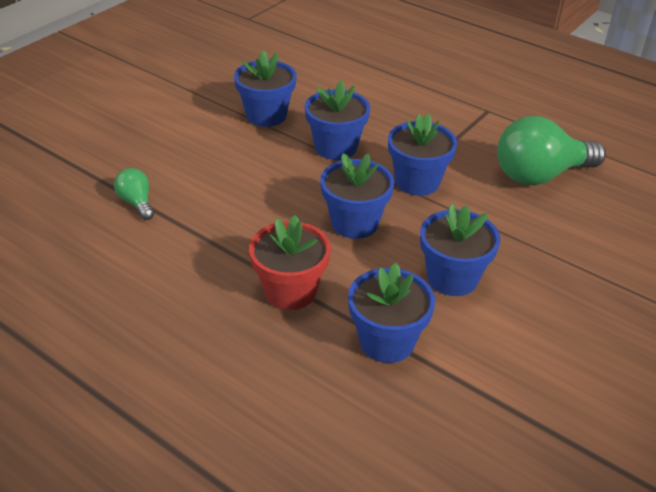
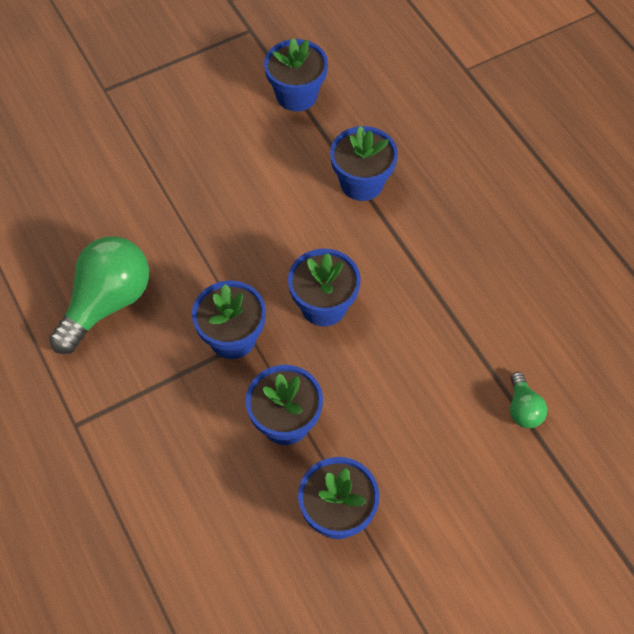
camera: 155 degrees left, 20 degrees up
red flower pot [249,215,331,310] -> none
blue flower pot [420,204,500,296] -> blue flower pot moved to [264,38,328,111]
green light bulb [497,116,606,185] -> green light bulb turned 60 degrees counterclockwise [49,236,149,354]

